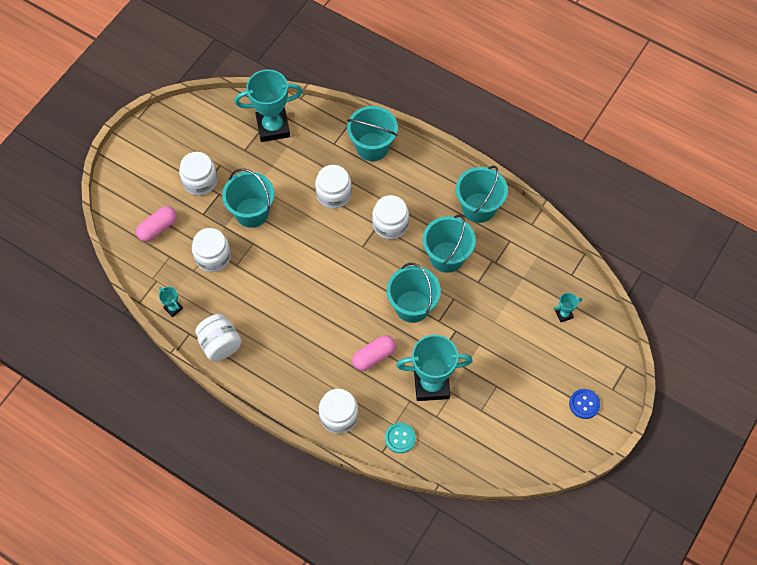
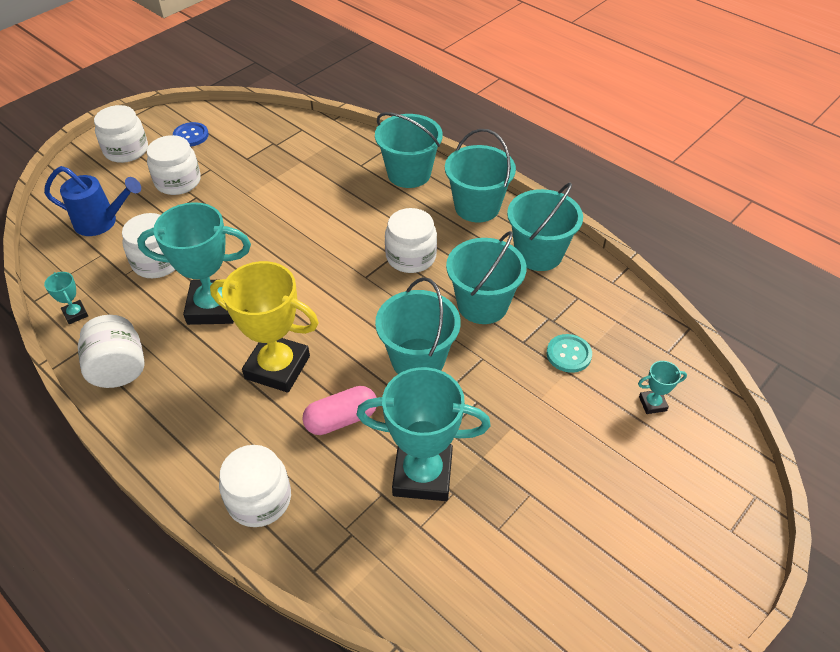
camera: 10 degrees right, 15 degrees down
pink capsule [136,206,177,242] -> blue watering can [44,166,141,236]
turquoise bucket [222,168,274,228] -> turquoise bucket moved to [445,129,516,222]
turquoise trophy [234,69,303,142] -> turquoise trophy moved to [137,202,251,325]
white jar [315,165,352,209] -> white jar moved to [94,105,148,163]
turquoise button [385,423,416,453] -> turquoise button moved to [547,334,592,373]
blue button [569,389,600,419] -> blue button moved to [173,122,209,147]
none -> yellow trophy [210,261,319,393]

